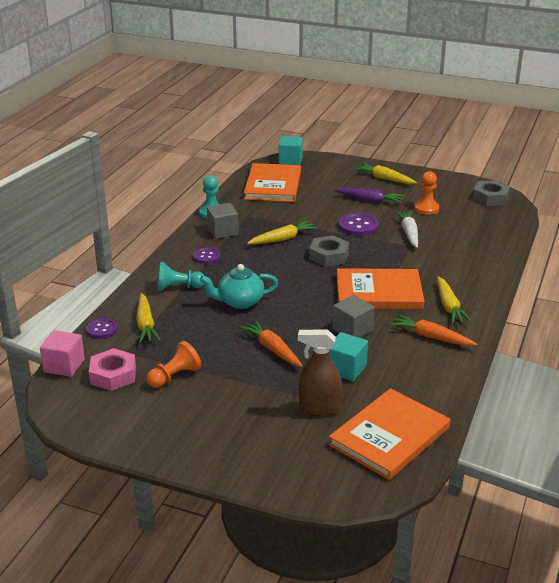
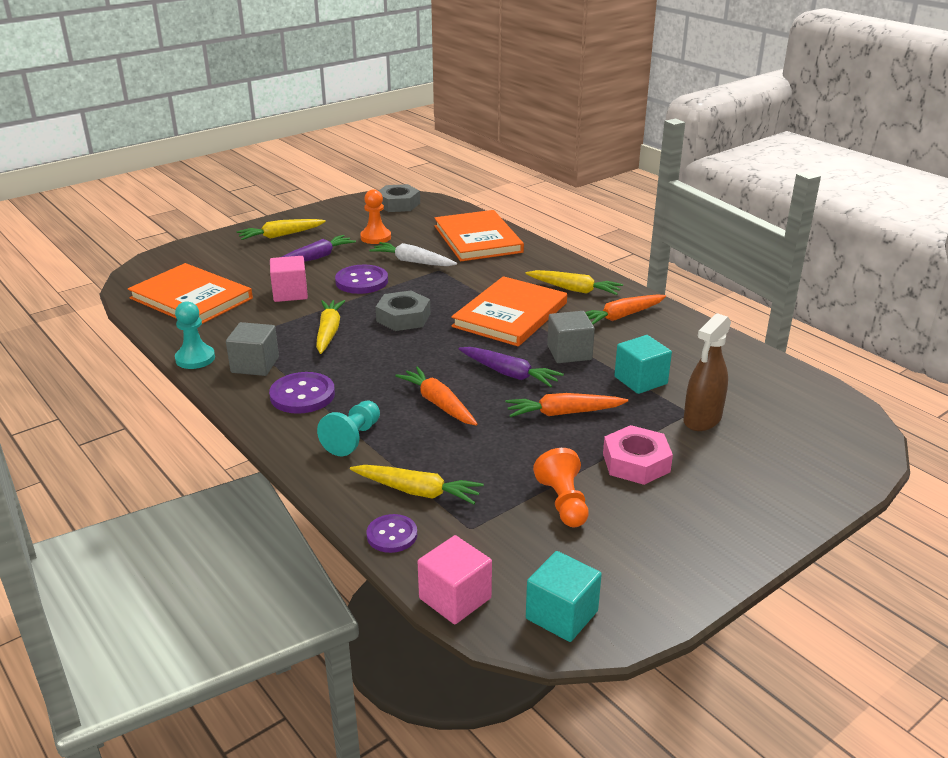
camera: 60 degrees left, 0 degrees up
pink nut [89,348,136,391] -> pink nut moved to [603,425,673,485]
purple button [193,247,220,264] -> purple button [269,372,335,414], size x1.55
turquoise teapot [200,264,278,309] -> orange carrot [395,366,478,426]
turquoise cube [279,136,303,165] -> turquoise cube moved to [526,551,602,642]
orange book [328,388,450,480] -> orange book moved to [434,210,524,261]
none -> pink cube [270,256,308,302]
none -> purple carrot [459,347,564,387]

